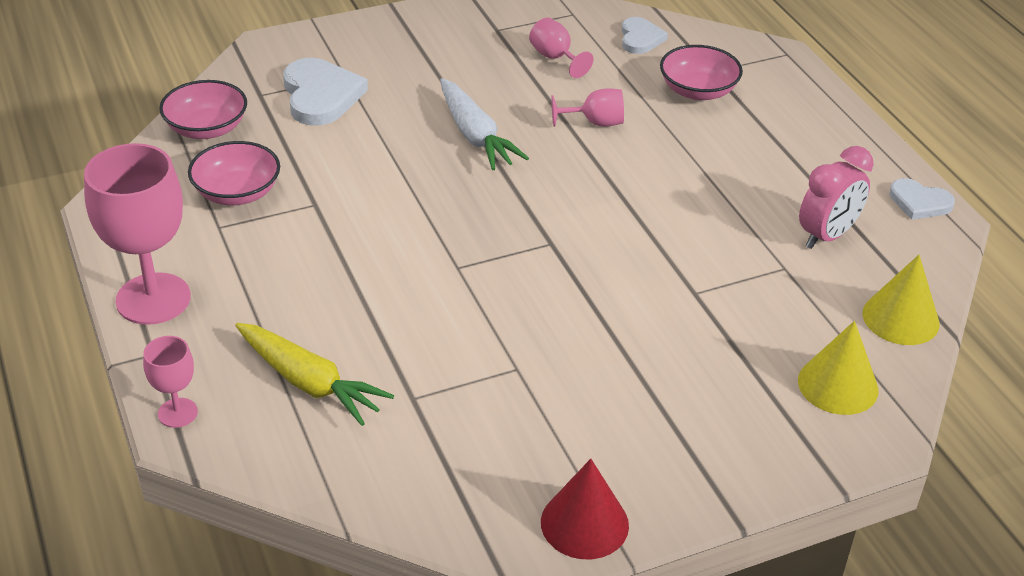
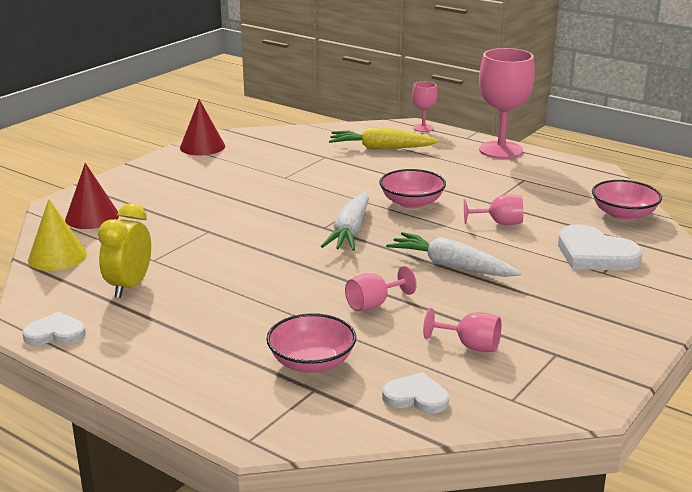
camera: 150 degrees right, 15 degrees down
pink bowl [188,141,280,205] -> pink bowl moved to [379,169,446,209]
white heart [622,17,668,54] -> white heart turned 135 degrees clockwise [382,372,449,413]
yellow cone [798,321,878,415] -> red cone [65,163,119,229]
pink clock [799,146,874,249] -> yellow clock [98,203,151,298]
none -> white carrot [321,192,369,251]
none -> pink goblet [464,194,523,225]

